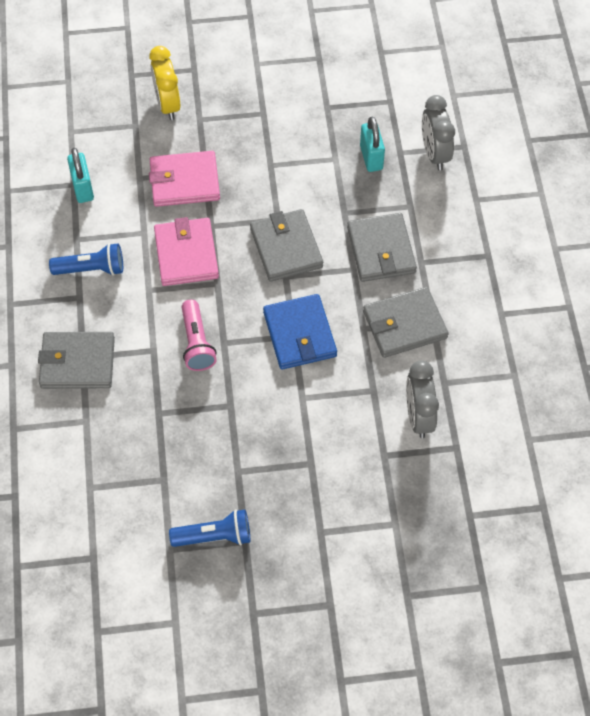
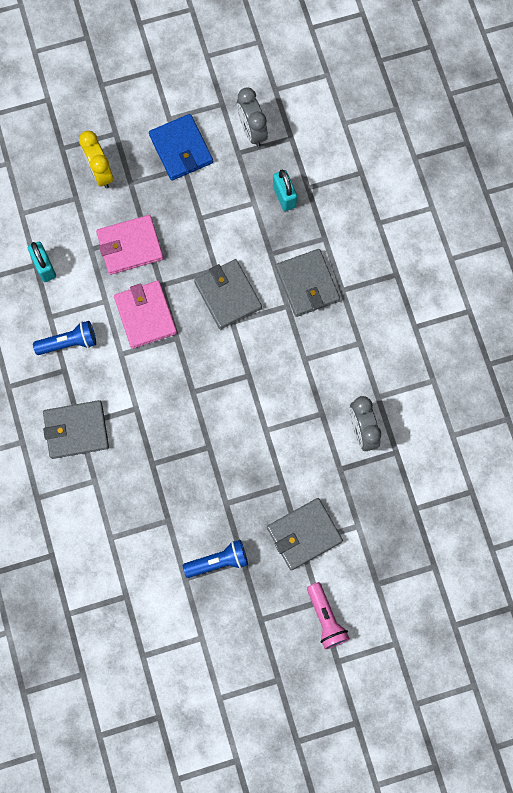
camera: 10 degrees left, 15 degrees up
pink flashlight [182,299,217,371] -> pink flashlight moved to [307,582,350,649]
blue wallet [263,294,337,370] -> blue wallet moved to [149,114,213,180]
grey wallet [363,287,449,358] -> grey wallet moved to [267,498,343,571]
grey clock [422,95,455,170] -> grey clock moved to [237,88,268,147]

